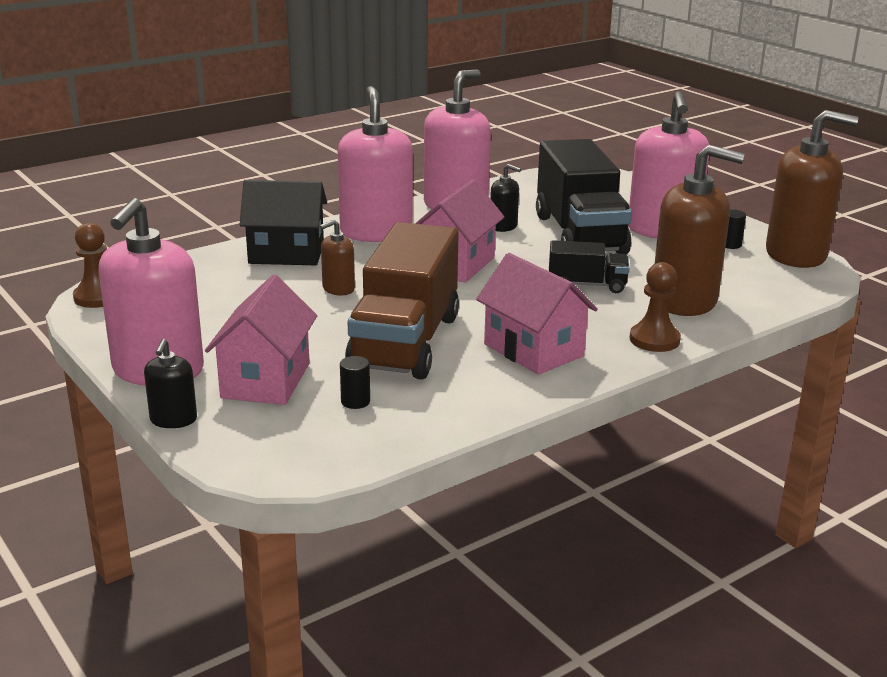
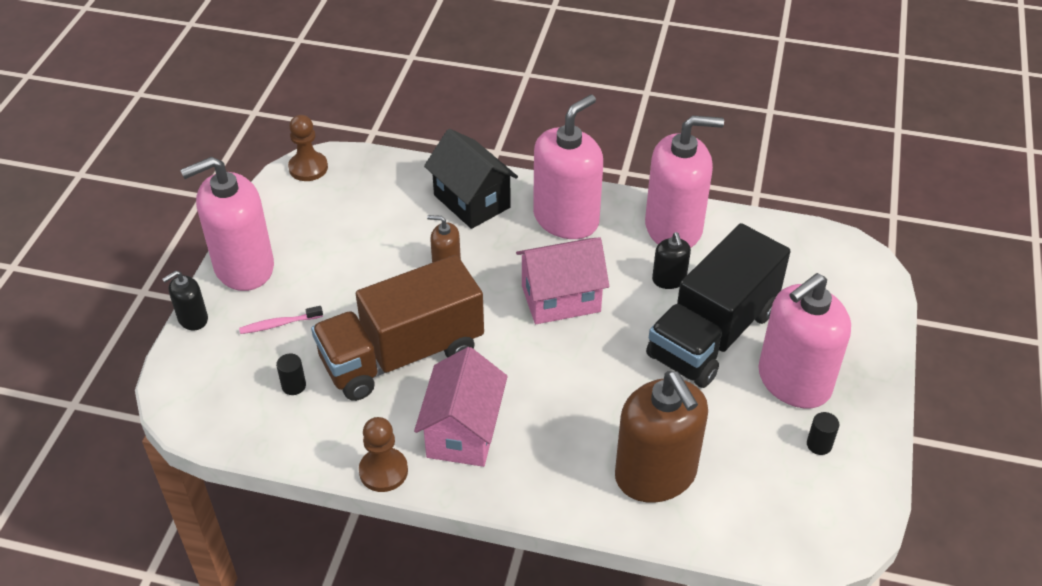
camera: 50 degrees right, 20 degrees up
pink house [205,275,317,405] -> pink toothbrush [239,306,323,334]
black truck [549,240,629,293] -> none
brown pawn [630,262,681,352] -> brown pawn moved to [359,417,408,492]
brown soap dispenser [766,110,858,268] -> none

